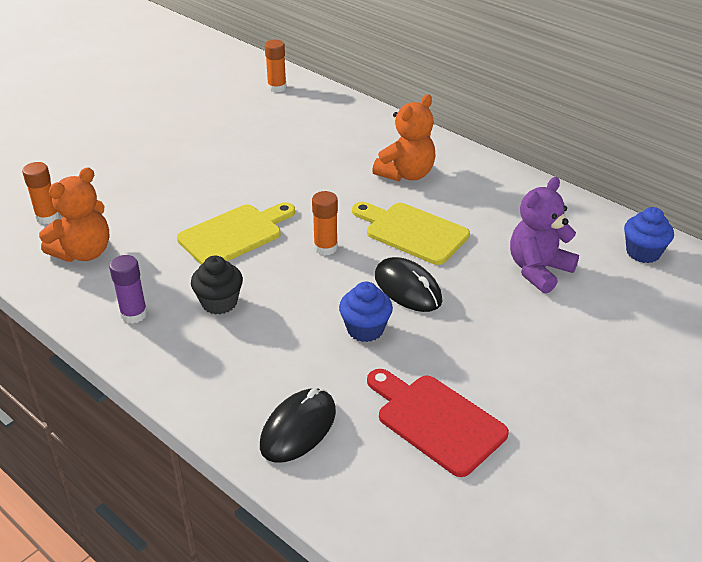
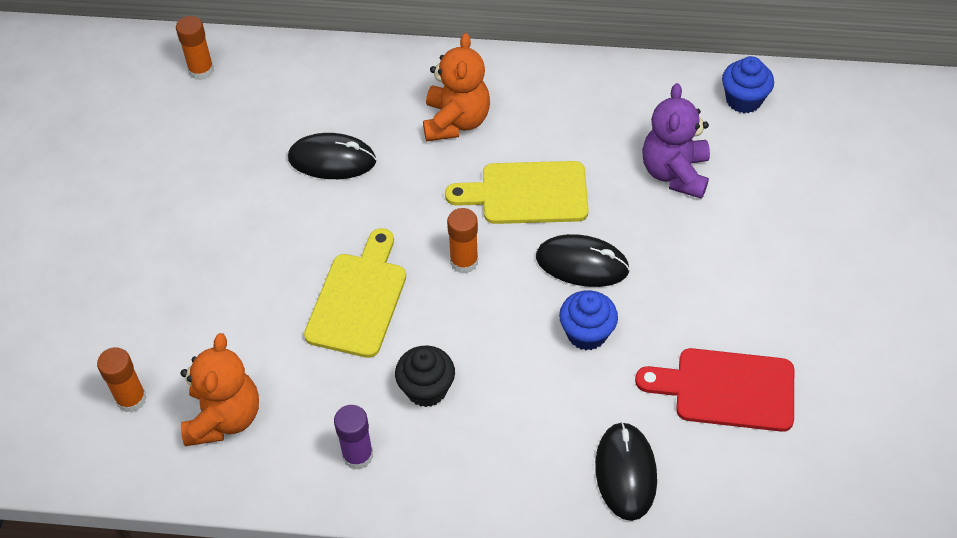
camera: 35 degrees left, 15 degrees up
none -> black mouse [288,133,376,179]

